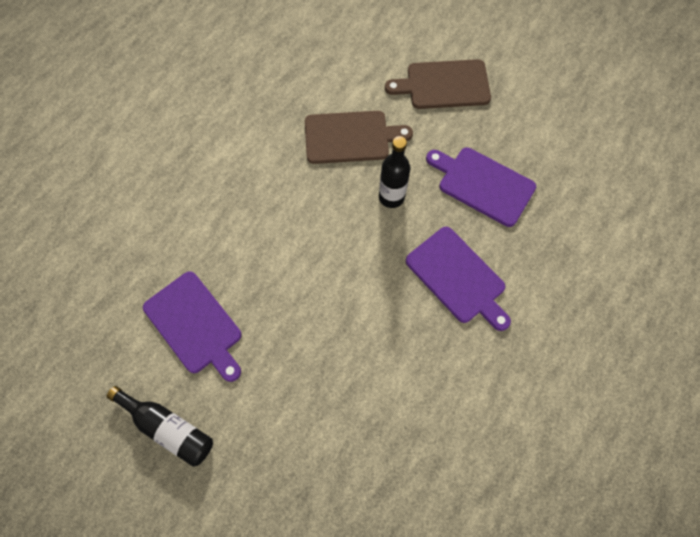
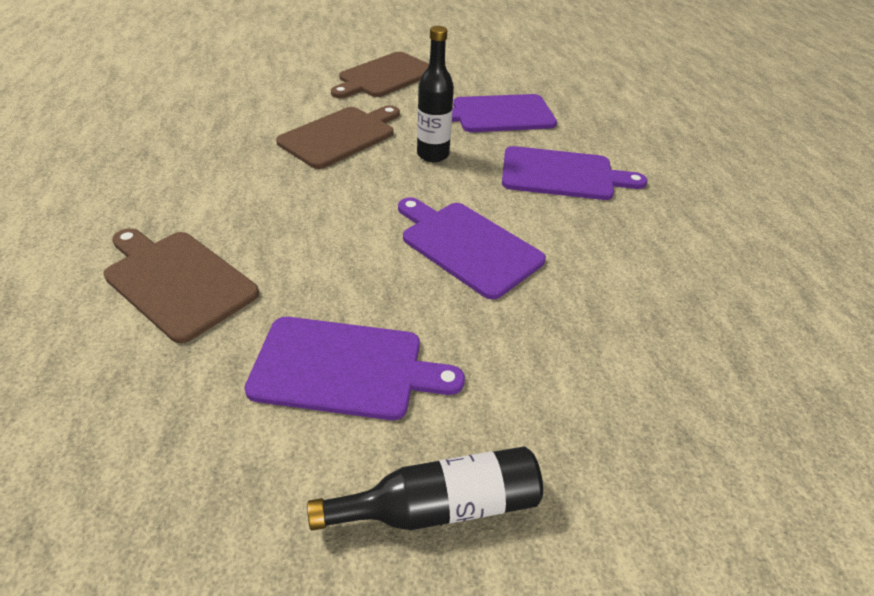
camera: 45 degrees left, 25 degrees down
none -> brown cutting board [103,228,259,343]
none -> purple cutting board [398,197,546,300]

